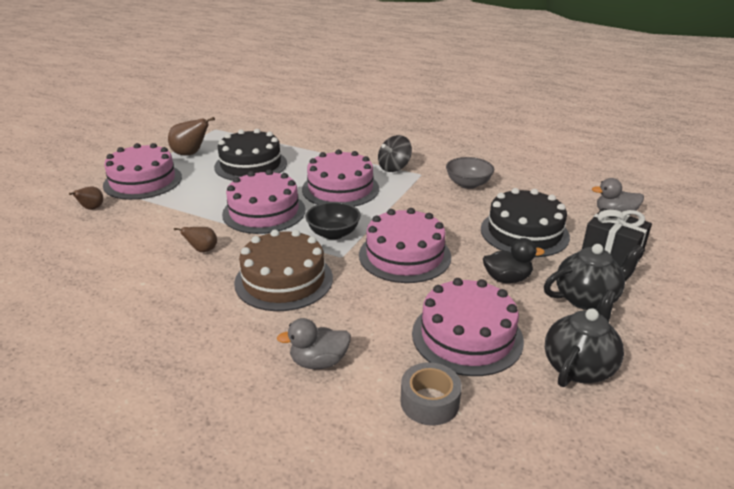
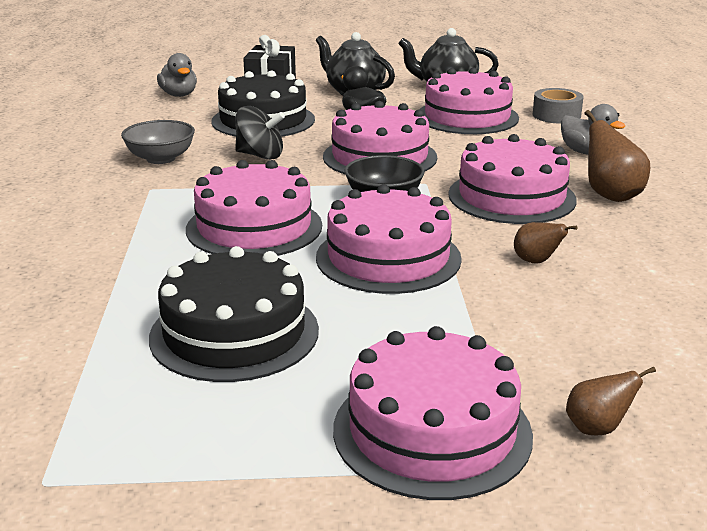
camera: 120 degrees left, 5 degrees down
brown pear [168,117,215,156] -> brown pear moved to [584,110,650,202]
brown cake [234,230,333,311] -> pink cake [448,134,577,224]
black spinning top [378,135,412,172] -> black spinning top moved to [235,106,285,160]

